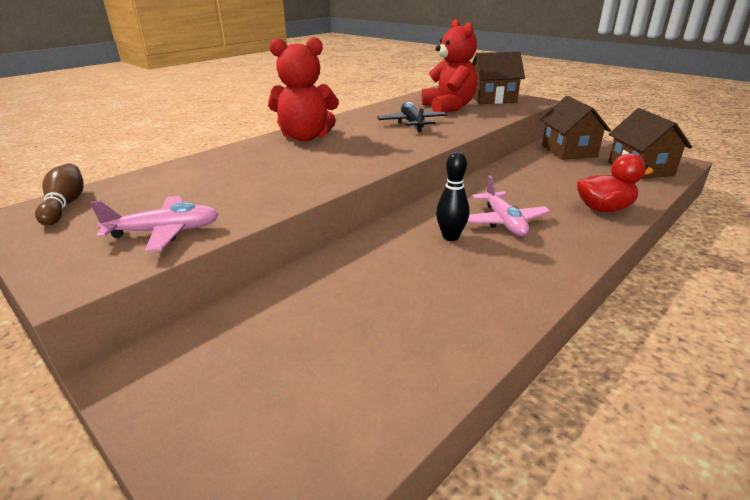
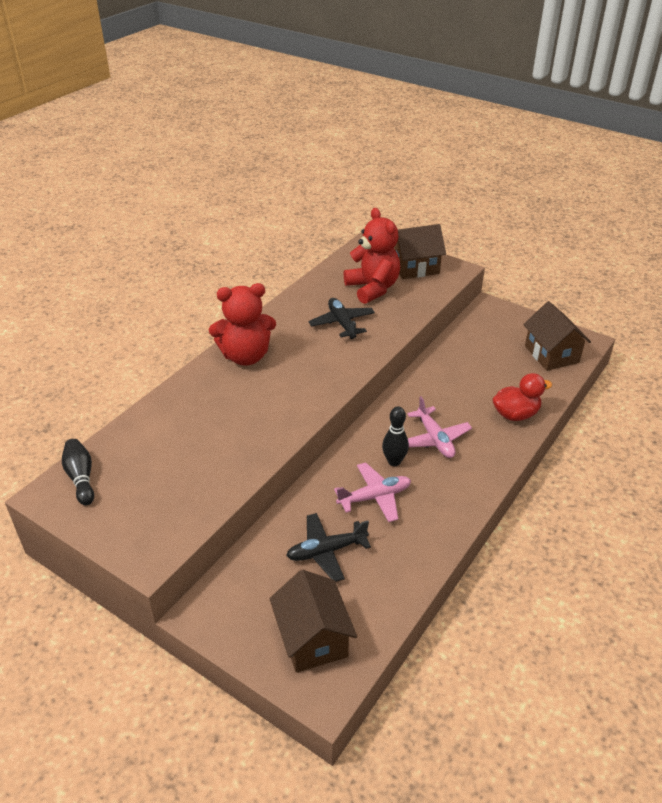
camera: 10 degrees left, 10 degrees up
brown bowling pin [35,163,84,226] -> black bowling pin [62,439,94,505]
pink plane [90,196,219,252] -> pink plane moved to [334,462,411,522]
brown house [541,96,611,160] -> brown house moved to [269,570,357,673]
none -> black plane [286,513,371,582]

